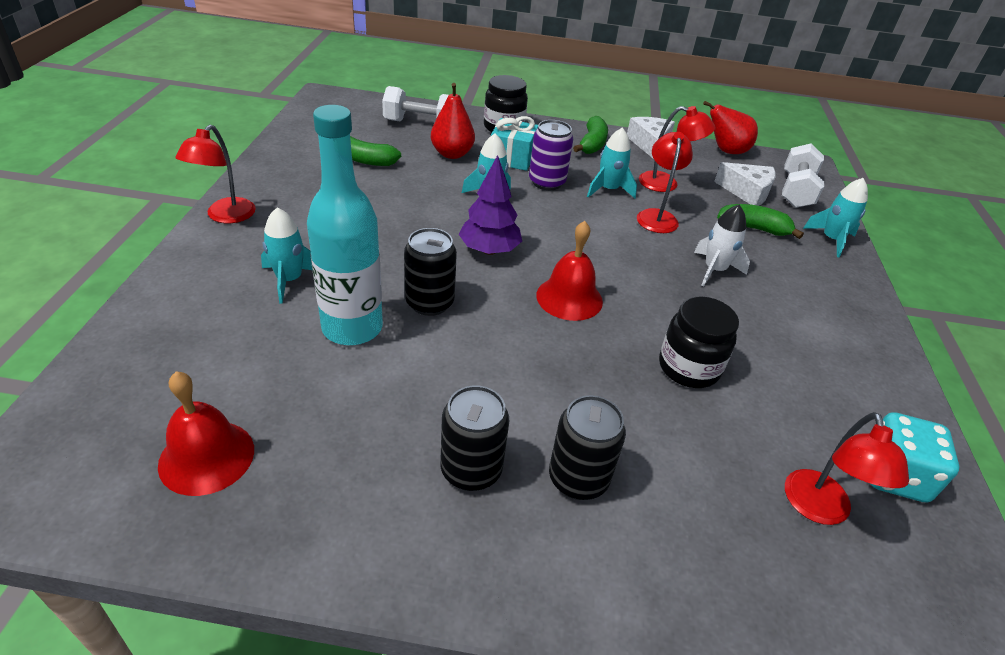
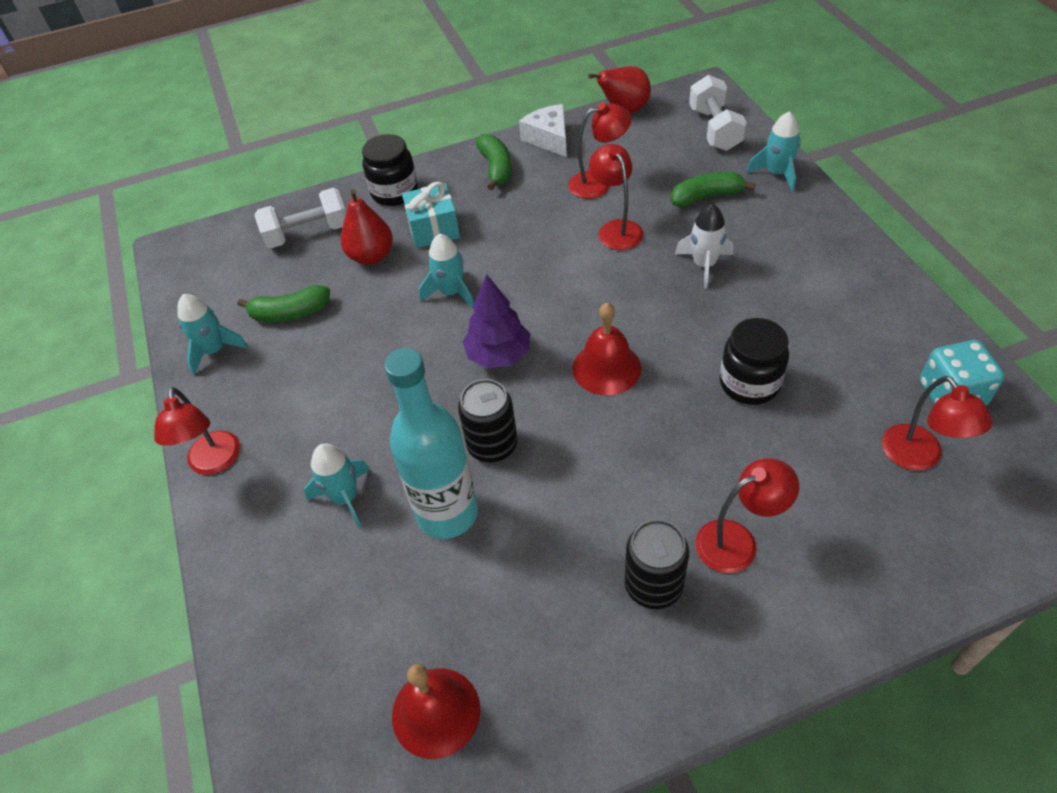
camera: 20 degrees left, 10 degrees up
purple can [529,120,573,190] -> none
black can [549,395,626,500] -> red lamp [695,458,799,573]
turquoise rocket [587,127,637,198] -> turquoise rocket moved to [177,294,248,375]
white cheese [714,162,776,206] -> none

